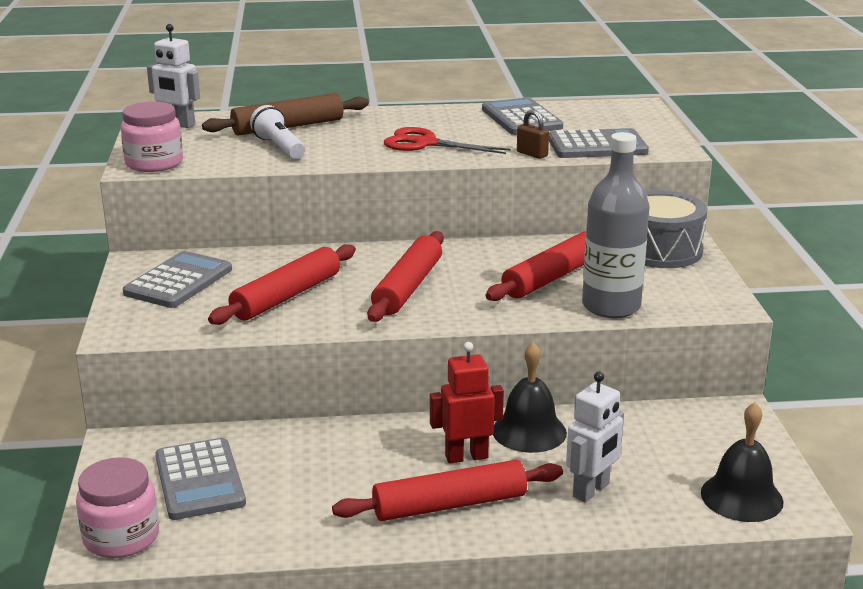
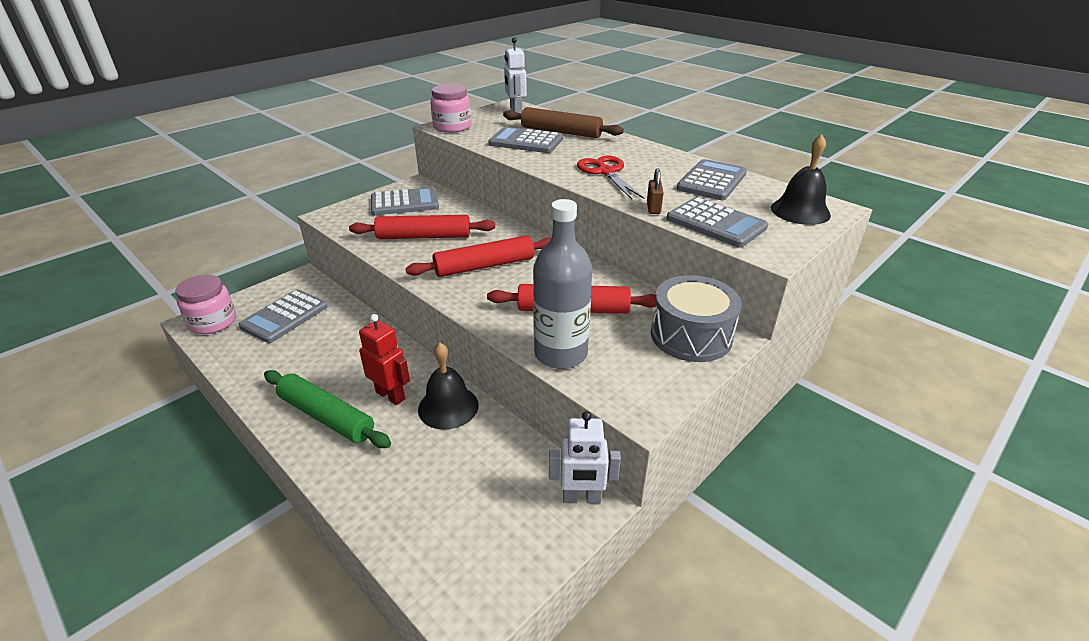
camera: 50 degrees right, 10 degrees up
white flashlight [250,105,305,159] -> grey calculator [488,127,563,153]
red rolling pin [332,460,563,521] -> green rolling pin [264,370,391,448]
white robot [566,372,624,503] -> white robot moved to [549,411,621,504]
black bell [701,402,784,522] -> black bell moved to [771,134,831,225]

